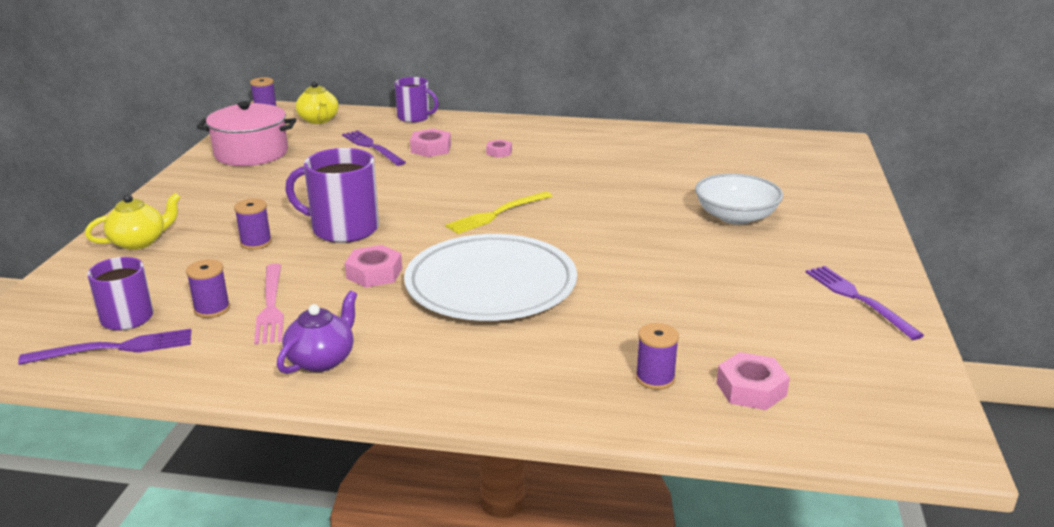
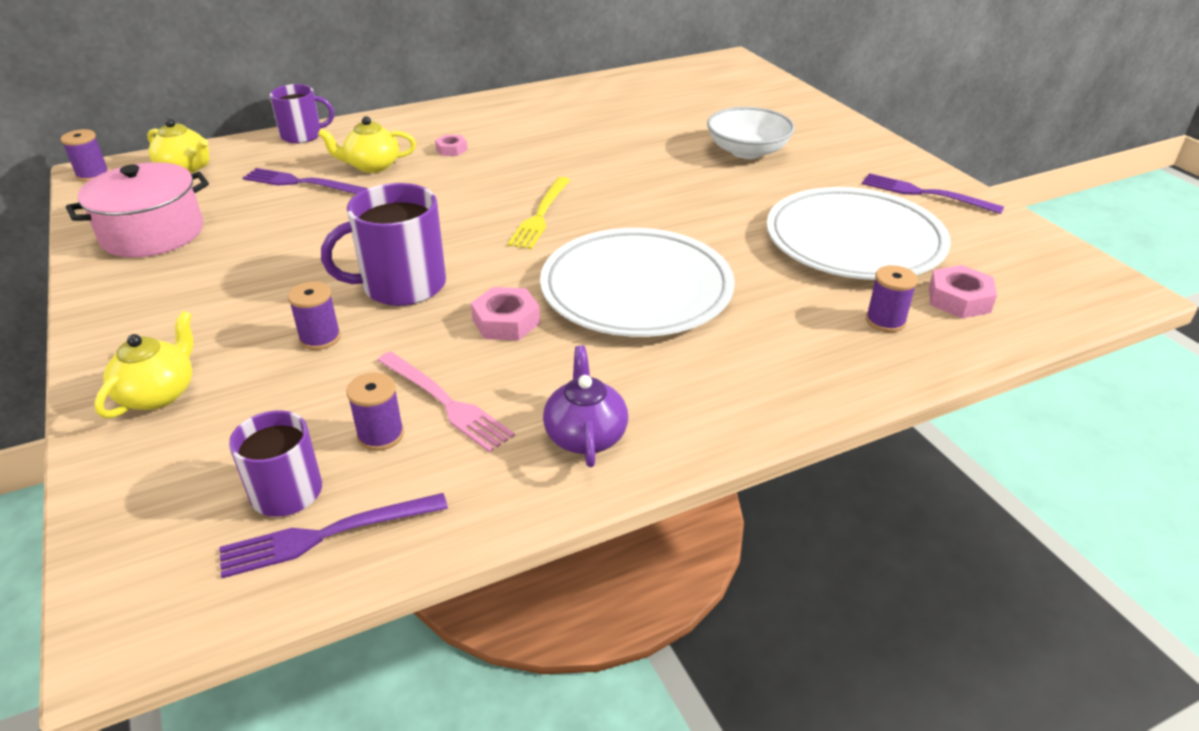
camera: 35 degrees left, 10 degrees up
purple fork [18,329,191,365] -> purple fork turned 150 degrees counterclockwise [219,493,448,578]
pink nut [410,128,451,157] -> yellow teapot [318,116,416,173]
none -> white plate [767,187,951,280]

